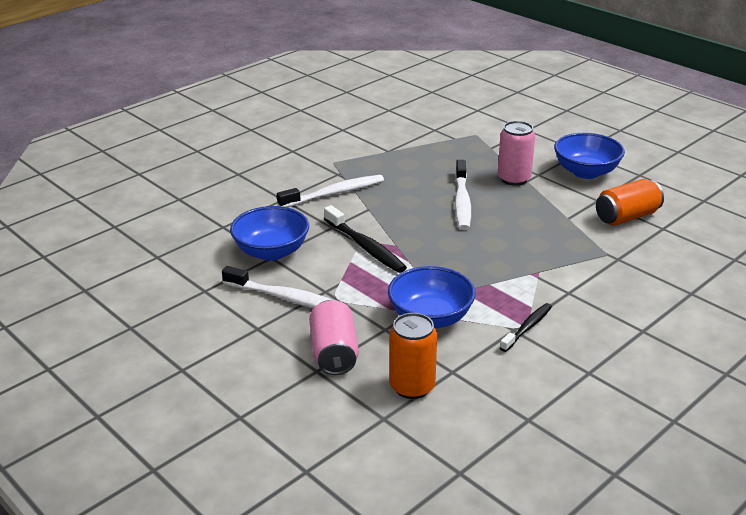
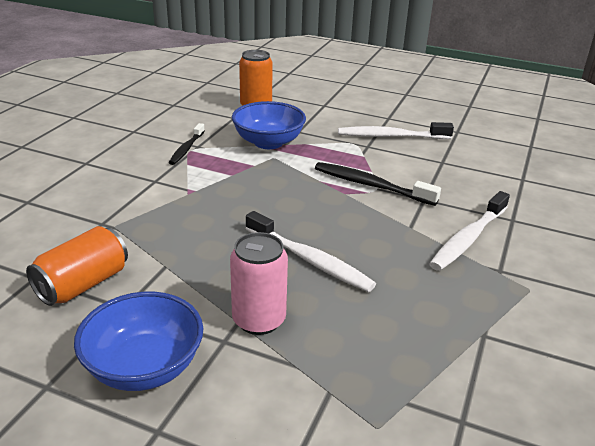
camera: 155 degrees right, 0 degrees up
blue bowl [230,206,309,261] -> none
pink can [309,300,359,375] -> none
white toothbrush [455,160,471,230] -> white toothbrush turned 150 degrees clockwise [246,211,376,292]

